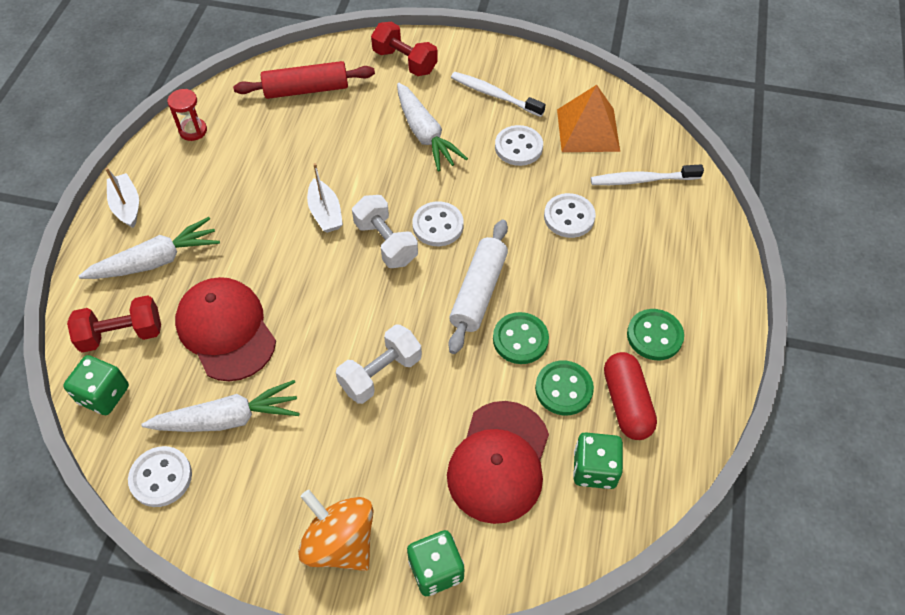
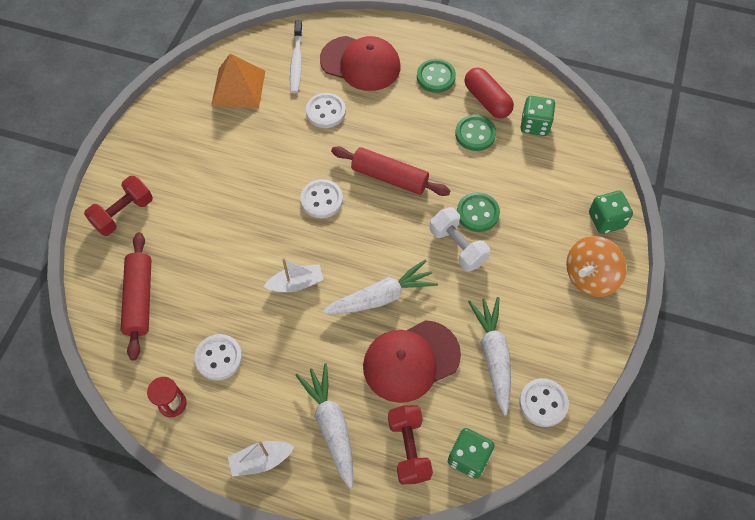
camera: 85 degrees left, 5 degrees up
white dumbbell [352,195,418,268] -> none
white carrot [397,83,468,172] -> white carrot moved to [322,260,438,314]
red cap [447,401,549,524] -> red cap moved to [320,36,400,91]
white rolling pin [448,220,508,354] -> red rolling pin [331,146,450,196]
white toothbrush [451,72,546,117] -> none
green button [493,312,549,364] -> green button moved to [457,192,500,232]
white button [495,125,543,166] -> white button moved to [194,334,242,381]
red capsule [604,352,657,440] -> red capsule turned 60 degrees clockwise [465,68,514,118]

